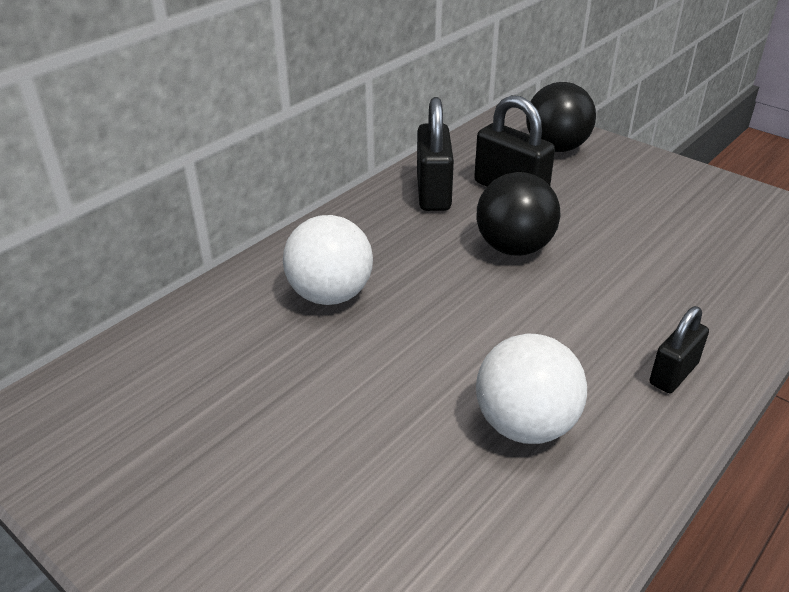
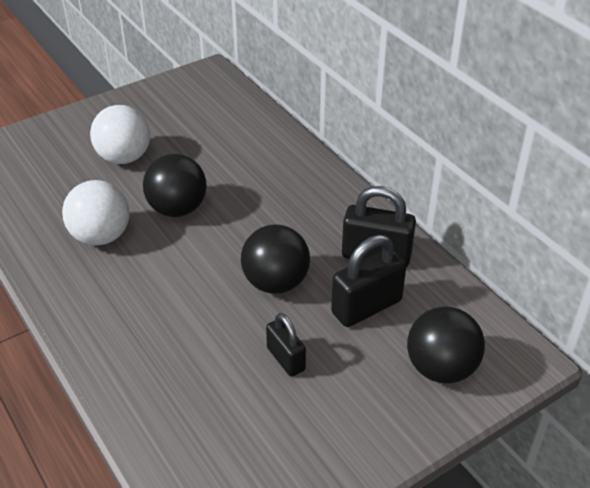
camera: 105 degrees right, 5 degrees up
white ball [283,215,373,305] -> white ball moved to [90,105,150,164]
black padlock [649,306,709,393] -> black padlock moved to [266,313,306,377]
none -> black ball [143,154,207,217]

